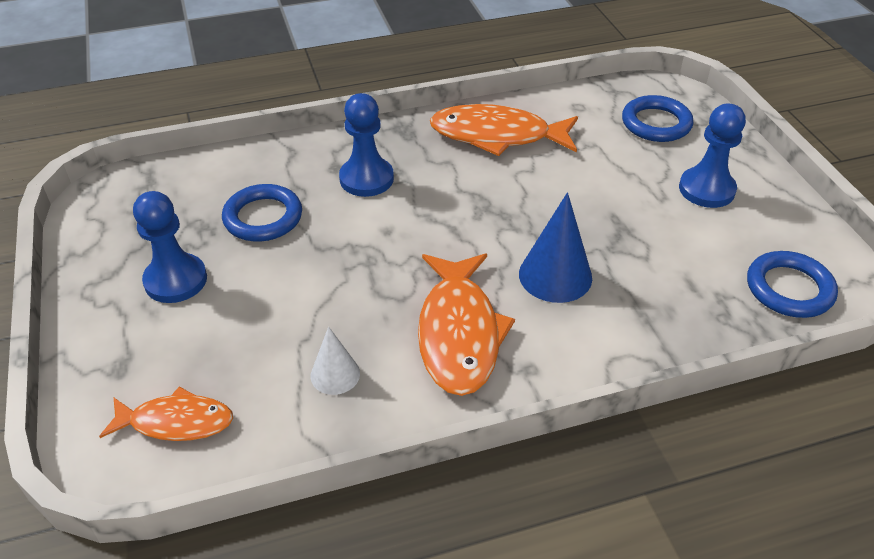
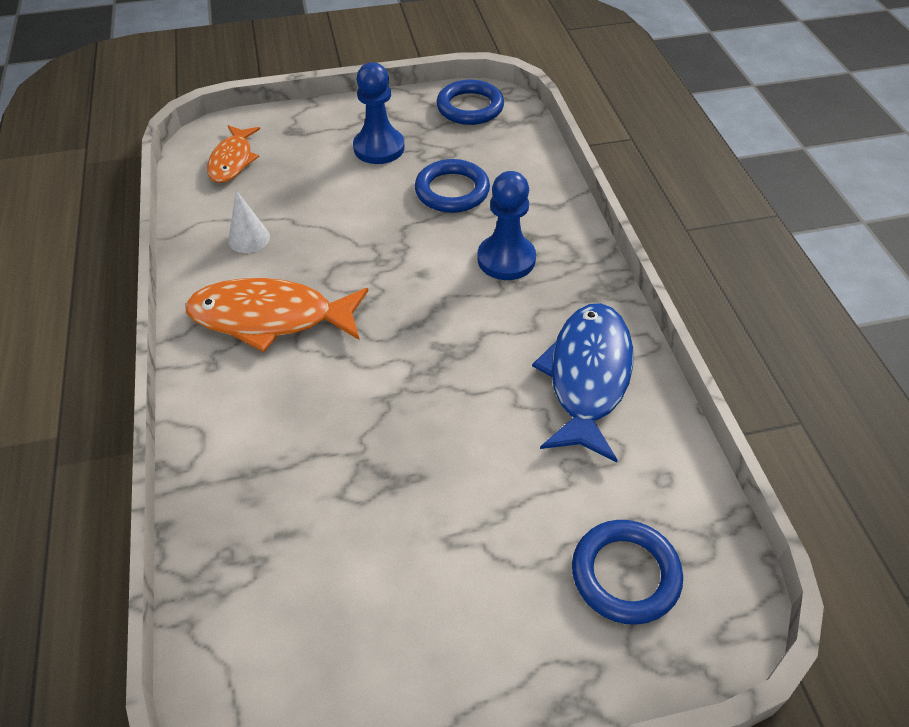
camera: 95 degrees right, 5 degrees up
orange fish [430,104,578,156] -> blue fish [532,303,633,463]
blue cone [519,192,592,303] -> none
blue pawn [679,103,746,208] -> none
blue ring [747,251,838,318] -> blue ring moved to [436,80,504,125]

